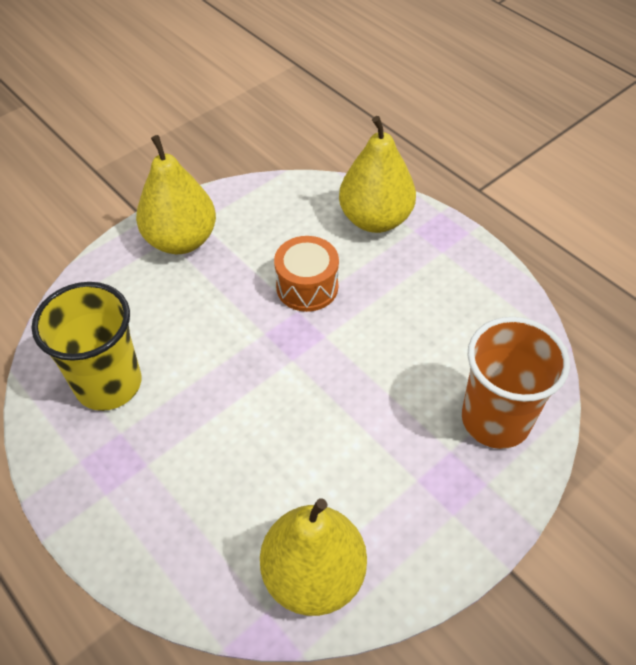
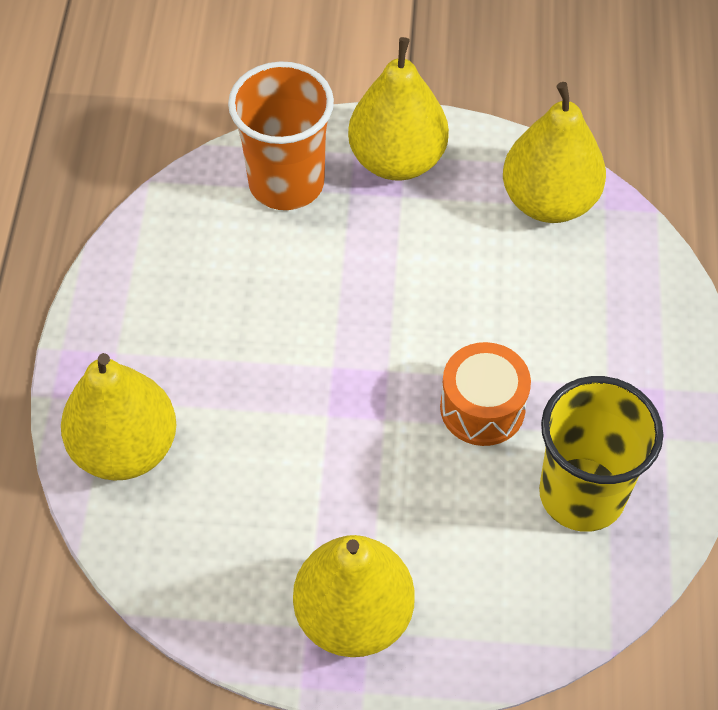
camera: 135 degrees left, 5 degrees up
orange drum [274,236,339,312] -> orange drum moved to [440,342,531,446]
none -> yellow pear [348,37,449,180]

